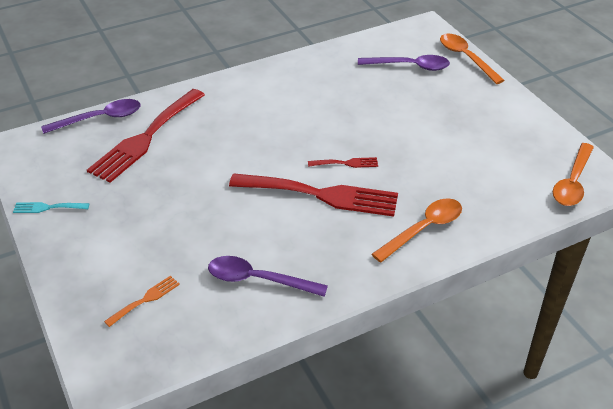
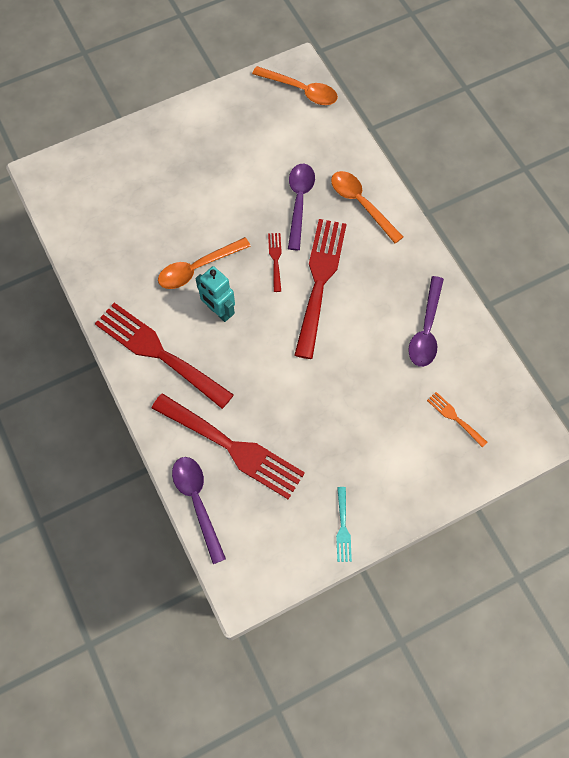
camera: 90 degrees left, 25 degrees up
purple spoon [358,55,450,71] -> purple spoon moved to [288,164,315,250]
orange spoon [440,34,505,84] -> orange spoon moved to [158,237,251,289]
none -> red fork [95,303,234,409]
none -> turquoise robot [195,266,235,322]

